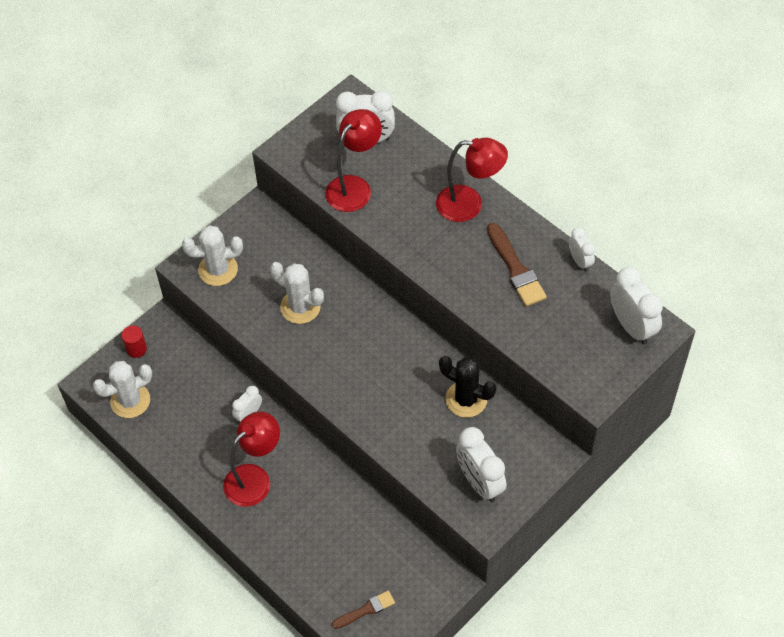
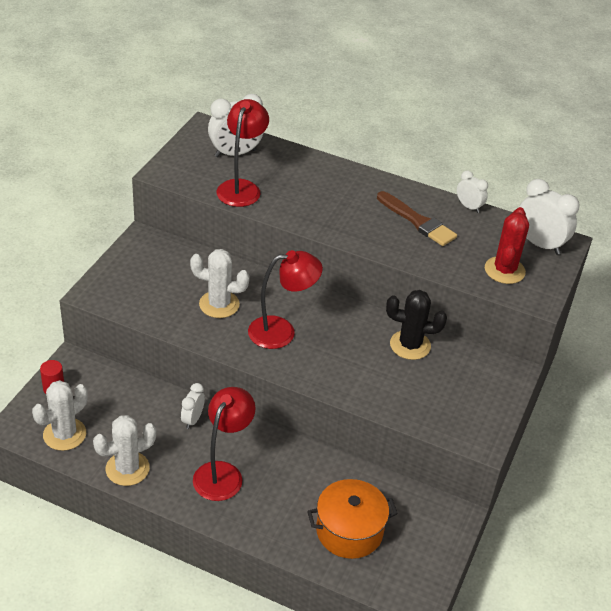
camera: 25 degrees left, 15 degrees down
white cactus [182,225,243,286] -> white cactus moved to [93,415,157,486]
brown brush [332,590,395,629] -> none
red lamp [436,138,508,222] -> red lamp moved to [248,250,323,349]
white clock [456,427,506,502] -> none
none -> orange pot [307,479,398,559]
none -> red cactus [485,207,529,284]

